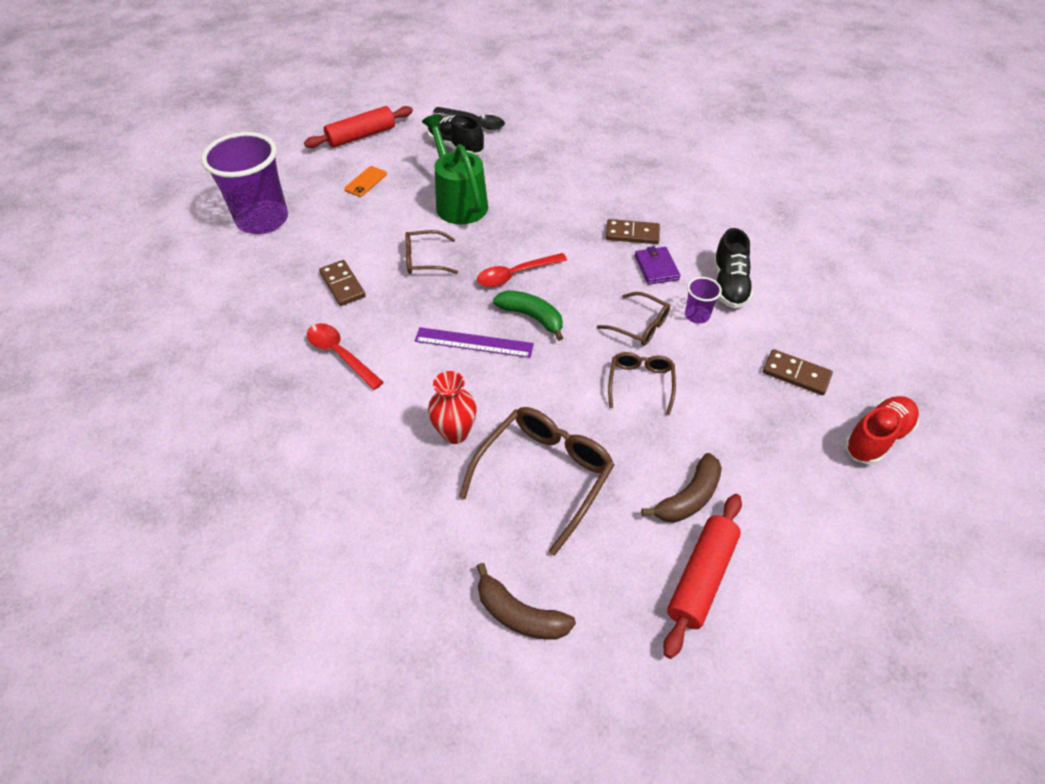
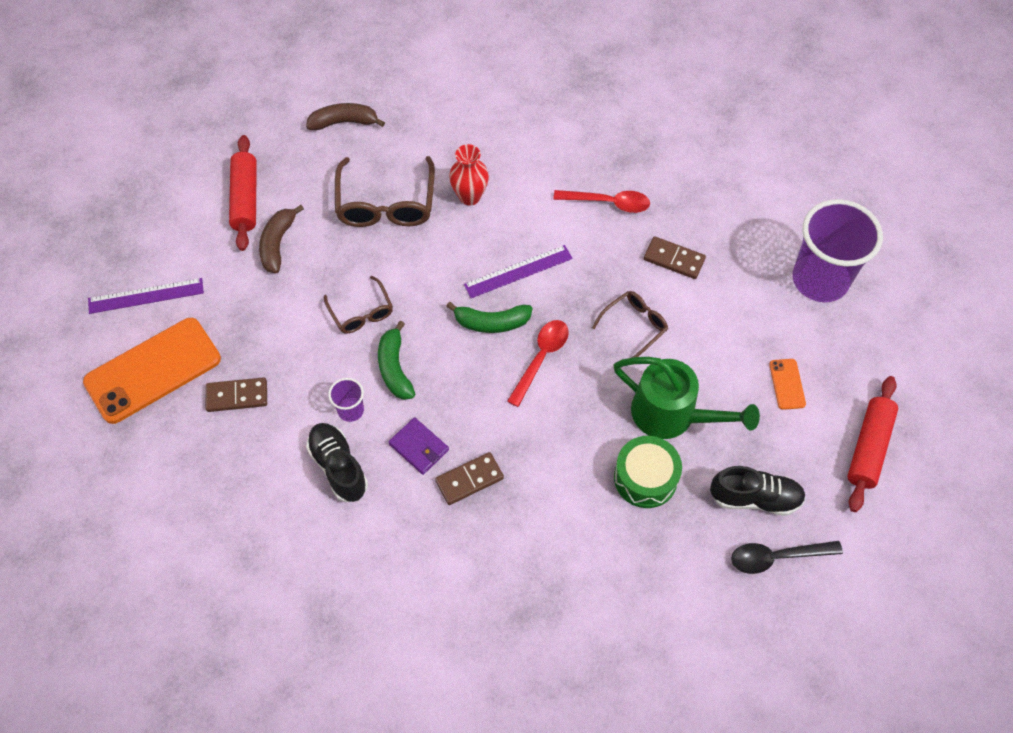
camera: 145 degrees right, 10 degrees up
brown glasses [597,292,670,346] -> green banana [378,321,415,400]
red shoe [844,396,919,465] -> orange phone [83,318,221,424]
none -> purple ruler [88,278,204,314]
none -> green drum [614,436,682,508]

